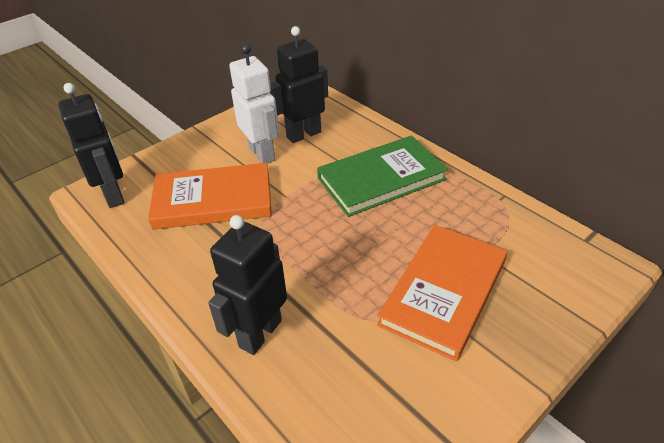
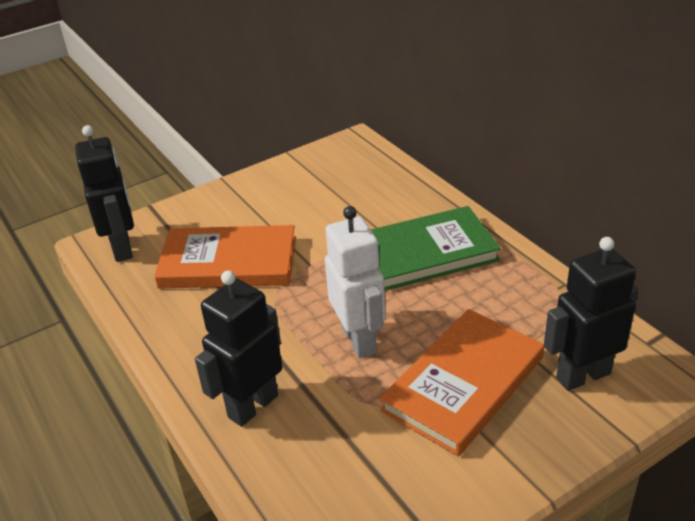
camera: 10 degrees right, 5 degrees down
white robot [229,44,279,164] -> white robot moved to [325,206,386,358]
black robot [270,26,328,143] -> black robot moved to [544,237,638,391]

